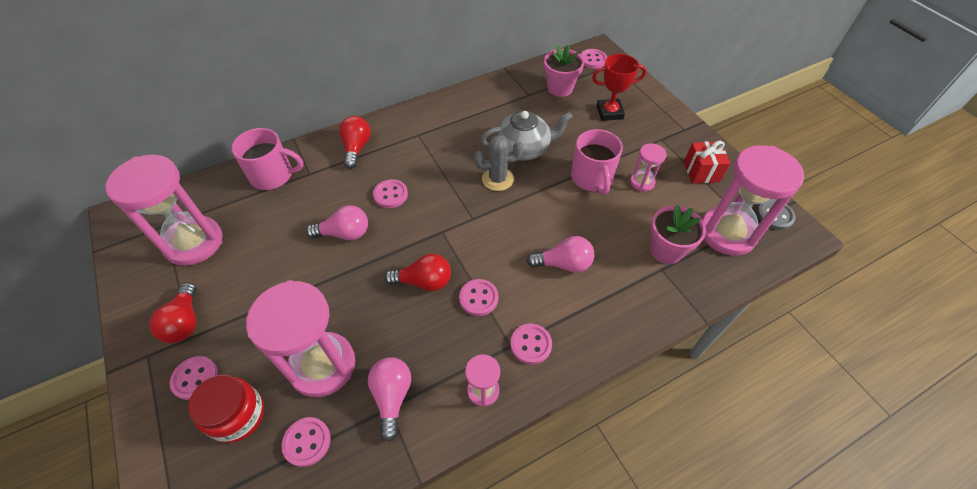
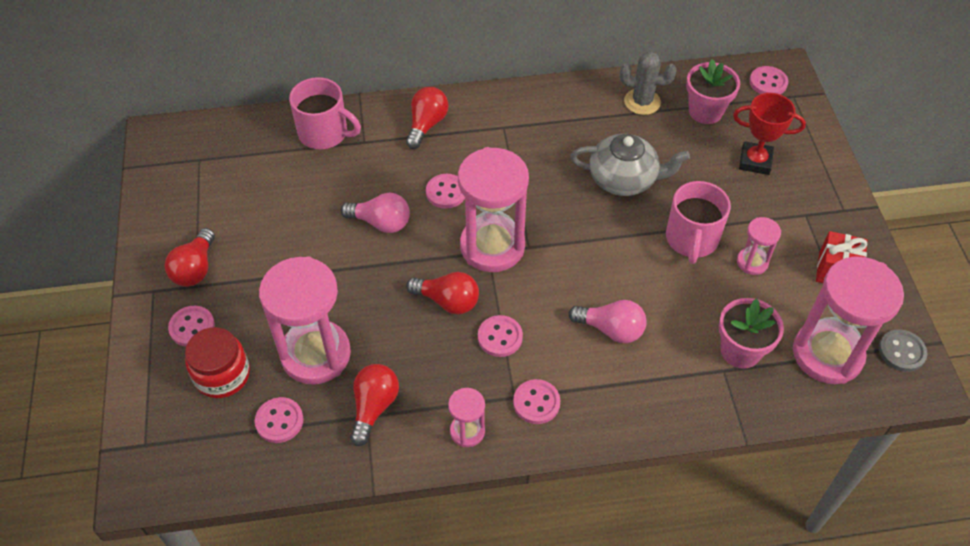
camera: 20 degrees right, 0 degrees up
pink hourglass [106,155,223,266] -> pink hourglass moved to [458,147,529,272]
pink light bulb [368,357,411,442] -> red light bulb [350,364,399,446]
grey cactus [474,135,523,191] -> grey cactus moved to [620,51,677,115]

